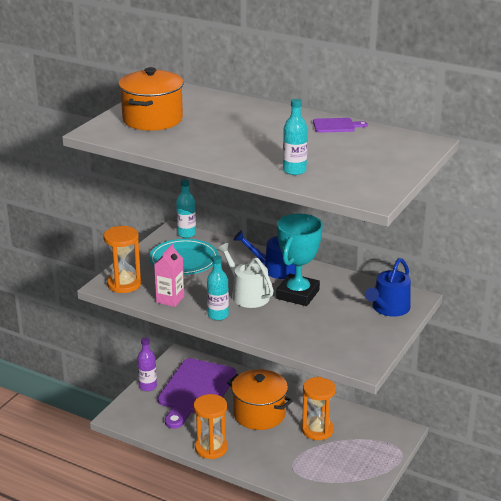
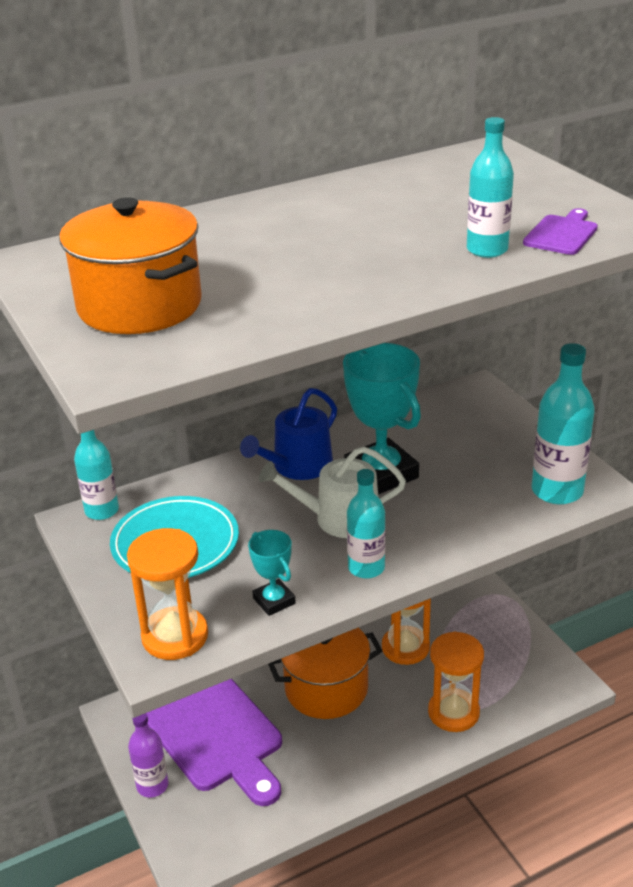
camera: 55 degrees left, 5 degrees up
pink carton [154,244,184,307] -> turquoise trophy [248,530,296,616]
orange hourglass [193,394,228,459] -> orange hourglass moved to [428,632,484,732]
purple cutting board [313,118,368,133] -> purple cutting board moved to [523,208,598,255]
blue watering can [365,258,411,317] -> none
none -> turquoise bottle [531,343,595,505]

